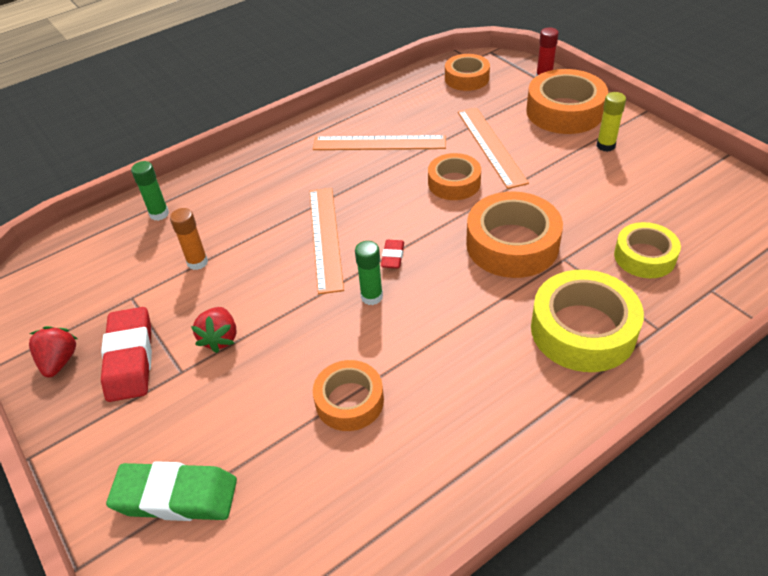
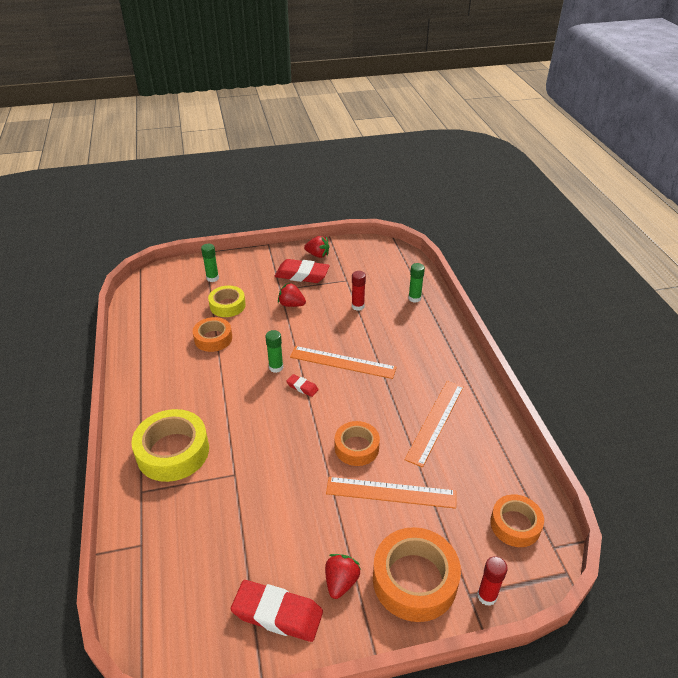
camera: 110 degrees right, 5 degrees down
green eraser [106,461,237,521] -> green glue stick [201,244,219,282]
orange glue stick [170,208,208,270] -> red glue stick [352,271,366,311]
orange tape [466,191,563,278] -> none
yellow glue stick [597,92,626,152] -> red strawberry [325,554,361,599]
yellow tape [614,222,681,278] -> yellow tape moved to [208,286,246,317]
none -> red eraser [231,580,323,642]

